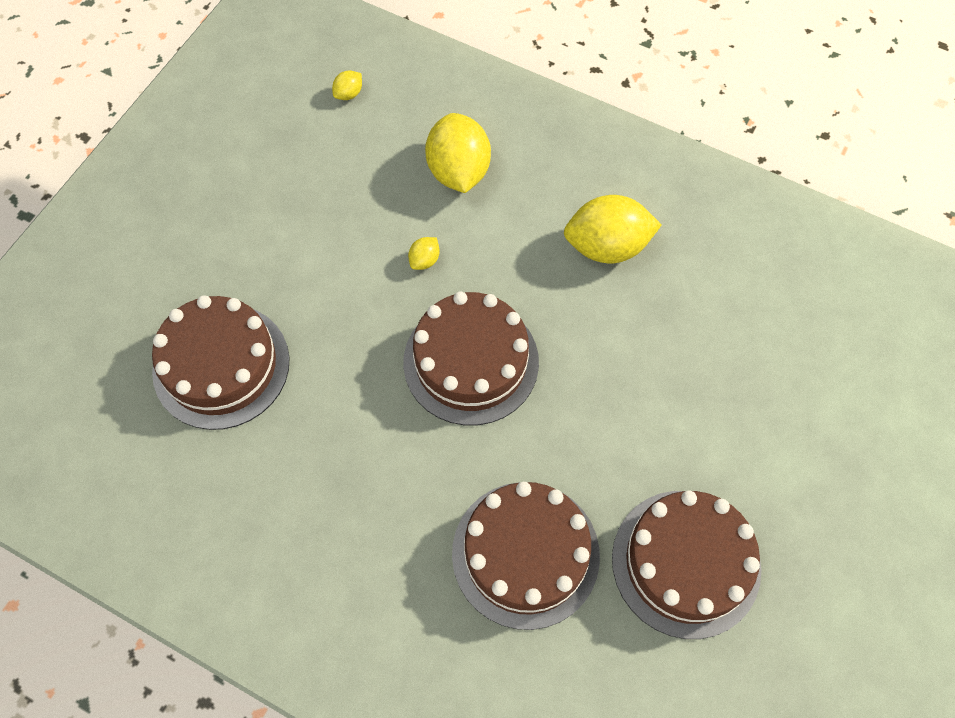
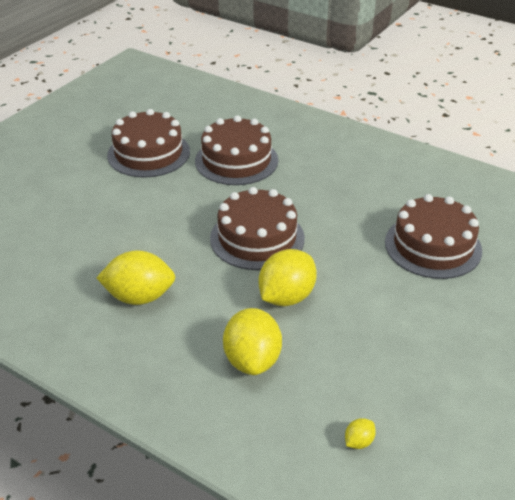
camera: 175 degrees left, 25 degrees down
yellow lemon [408,237,440,270] -> yellow lemon [259,249,317,306], size x2.29

